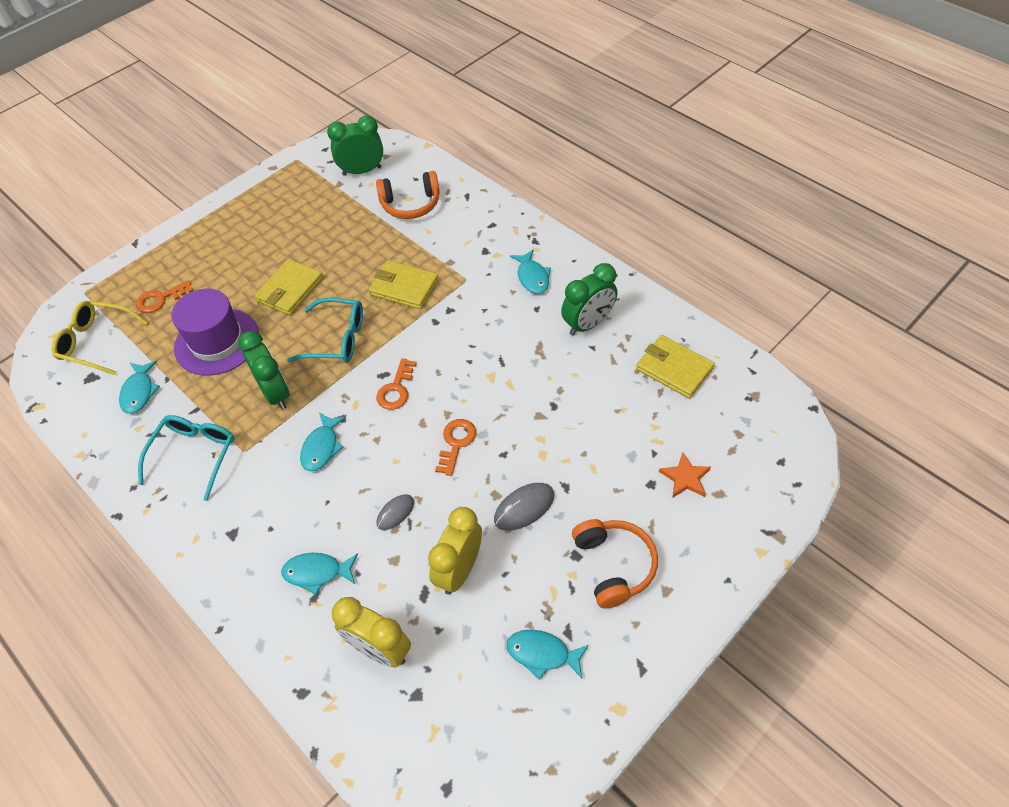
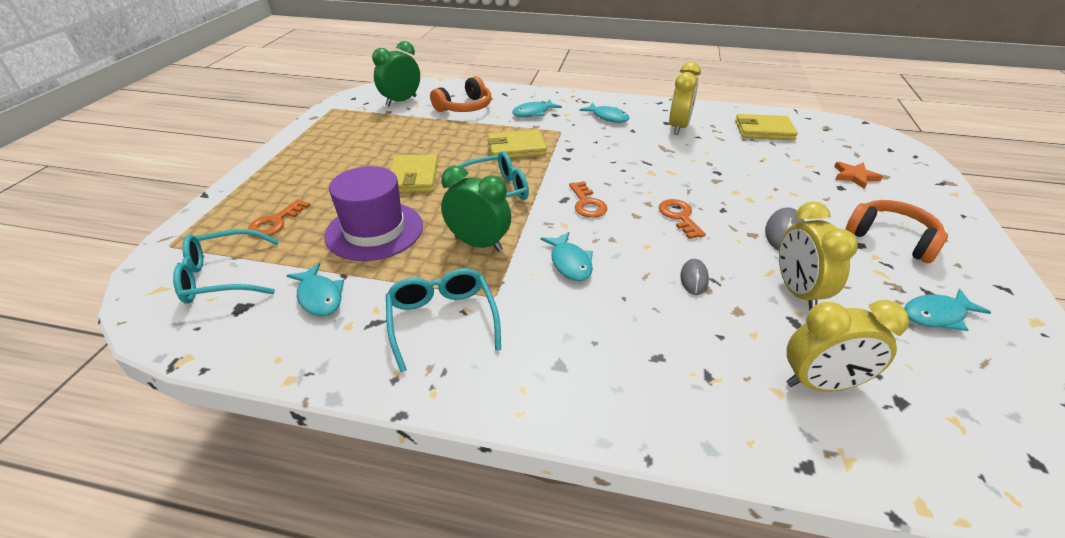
camera: 35 degrees left, 15 degrees down
yellow glasses [51,301,148,375] -> turquoise glasses [173,229,279,304]
turquoise fish [281,553,358,595] -> turquoise fish moved to [512,99,562,117]
green clock [561,263,617,336] -> yellow clock [669,62,701,135]

